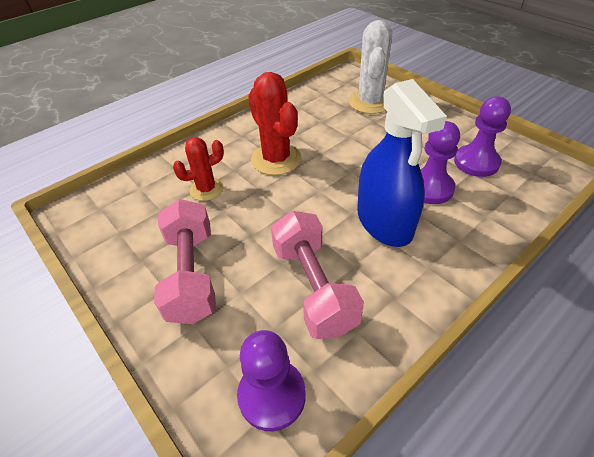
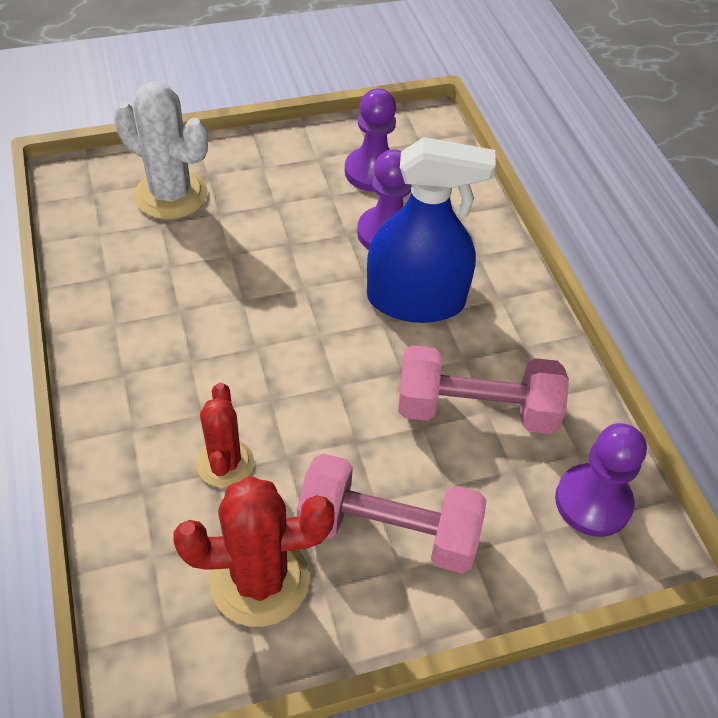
camera: 70 degrees left, 5 degrees up
red cactus [248,72,302,175] -> red cactus moved to [174,476,335,627]

